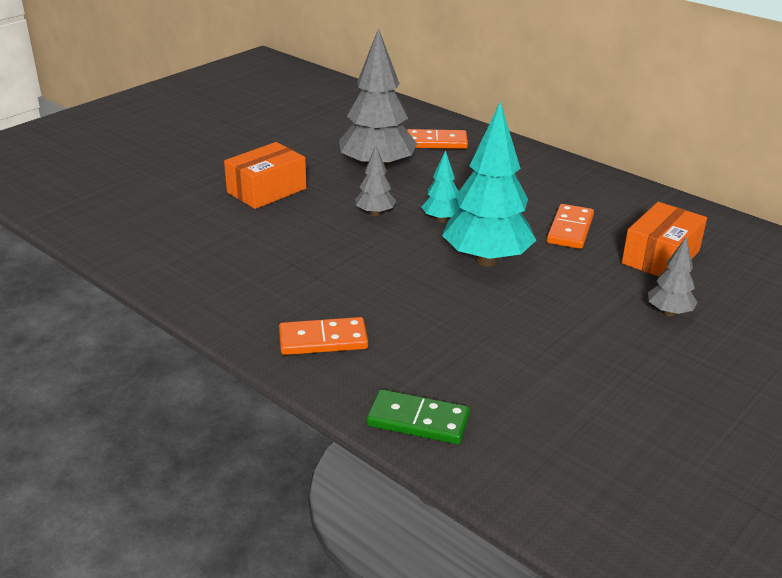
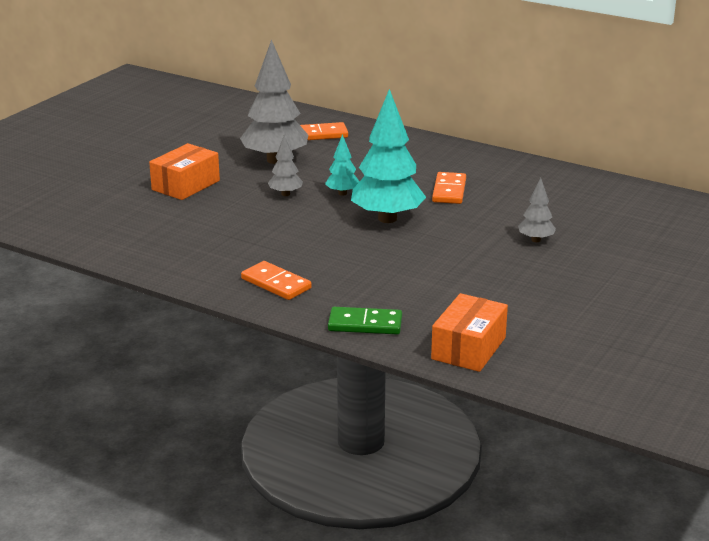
camera: 10 degrees left, 5 degrees down
orange domino [279,317,368,355] -> orange domino turned 60 degrees clockwise [241,261,312,300]
orange box [622,202,707,277] -> orange box moved to [431,293,508,372]

